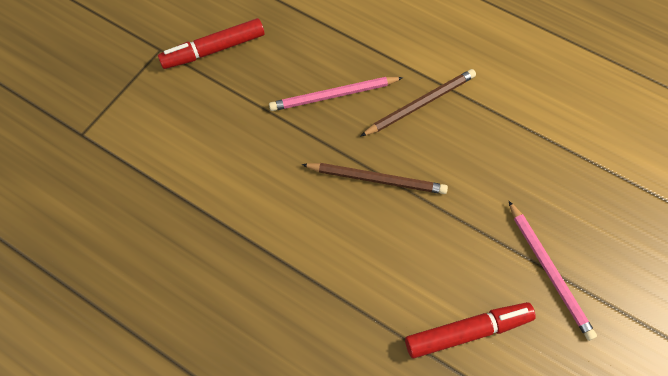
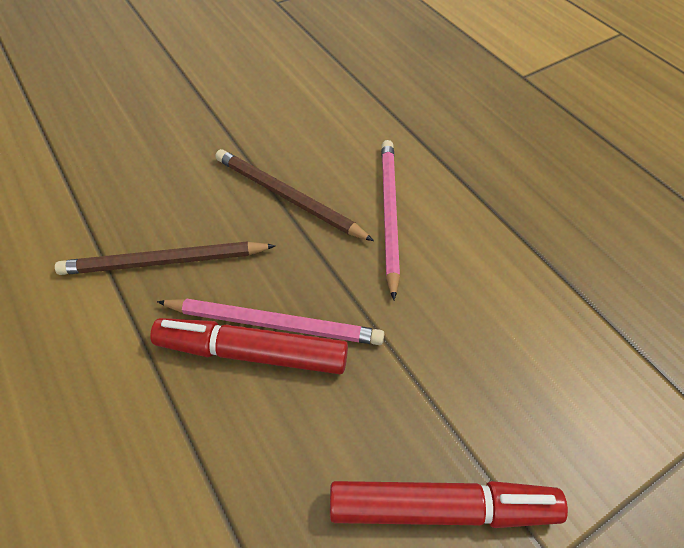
camera: 155 degrees left, 10 degrees down
red marker [405,302,536,358] -> red marker moved to [150,318,348,374]
pink pencil [509,201,597,341] -> pink pencil moved to [381,140,400,300]

